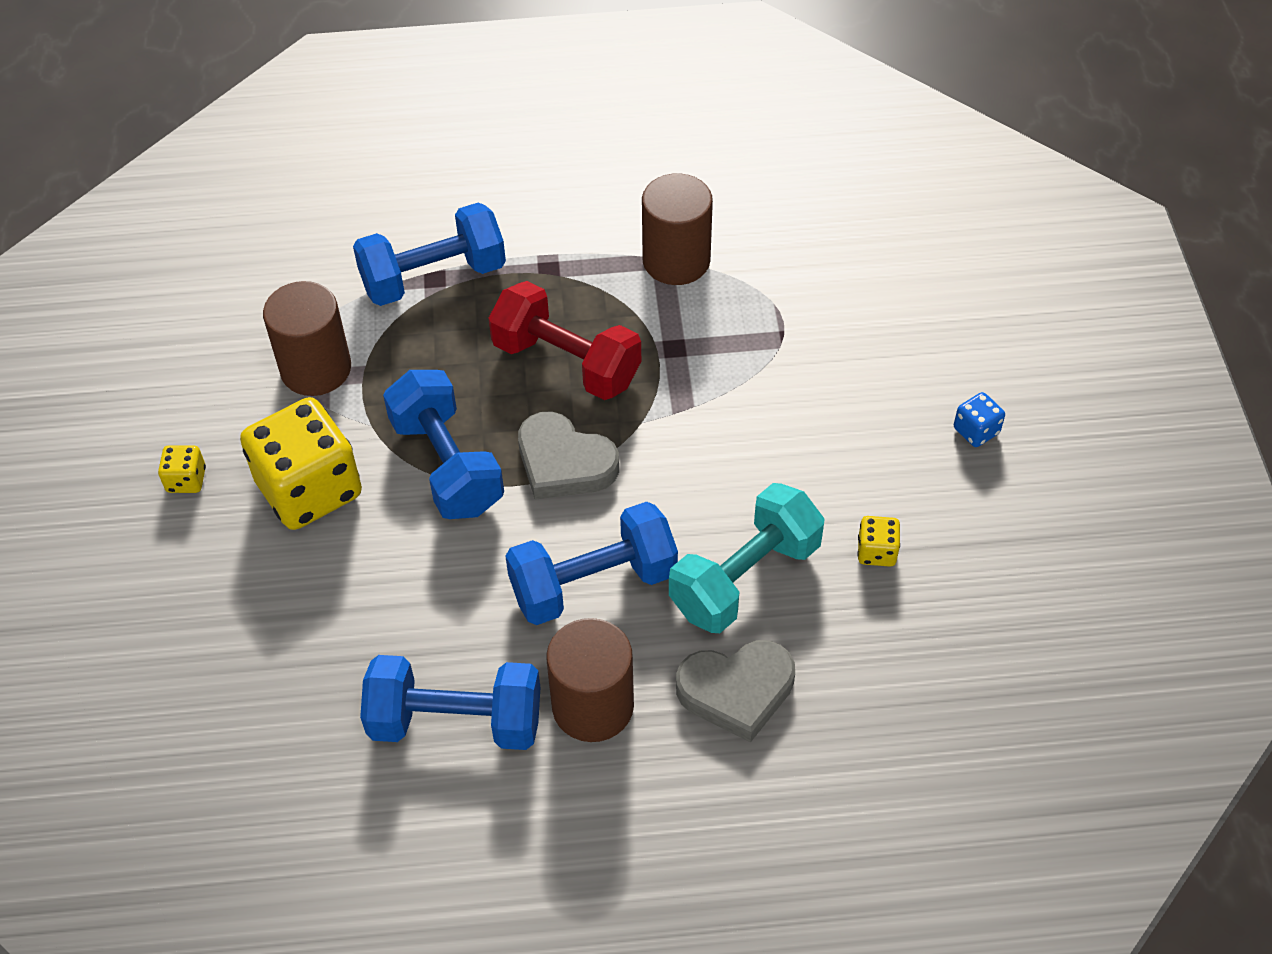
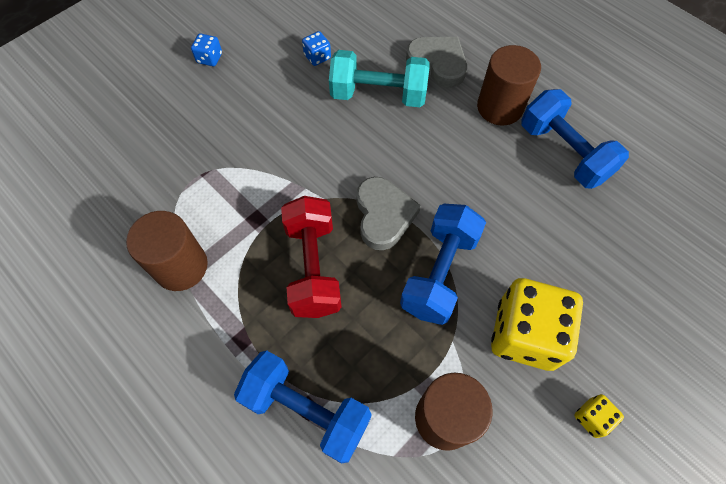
camera: 130 degrees left, 10 degrees up
blue dumbbell [505,502,678,625] -> none
yellow dice [857,516,900,567] -> blue dice [302,31,331,66]

